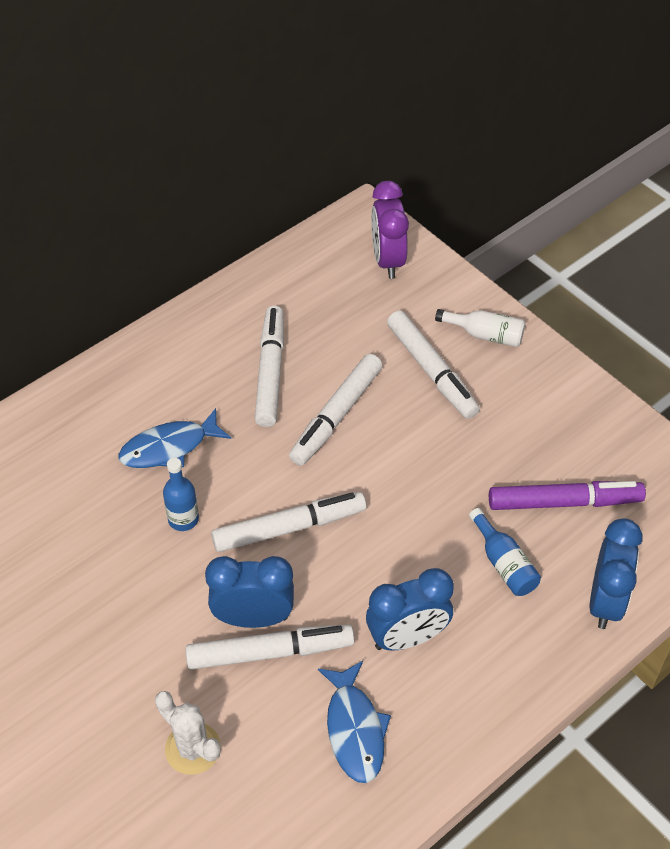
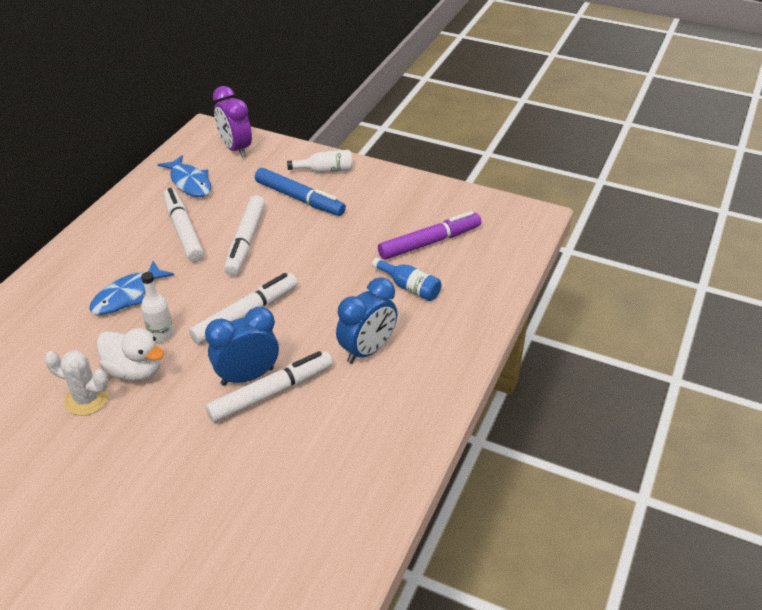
camera: 25 degrees left, 10 degrees down
white cactus [155,691,221,775] -> white cactus moved to [45,350,109,416]
blue bottle [163,458,199,531] -> white bottle [141,272,174,342]
blue fish [318,661,391,783] -> blue fish moved to [157,155,211,197]
white marker [387,311,480,419] -> blue marker [255,168,346,216]
blue clock [589,518,643,629] -> none
none -> white duck [97,328,164,381]

